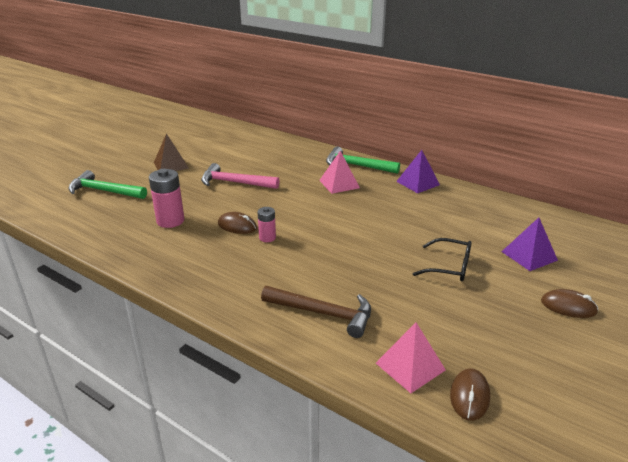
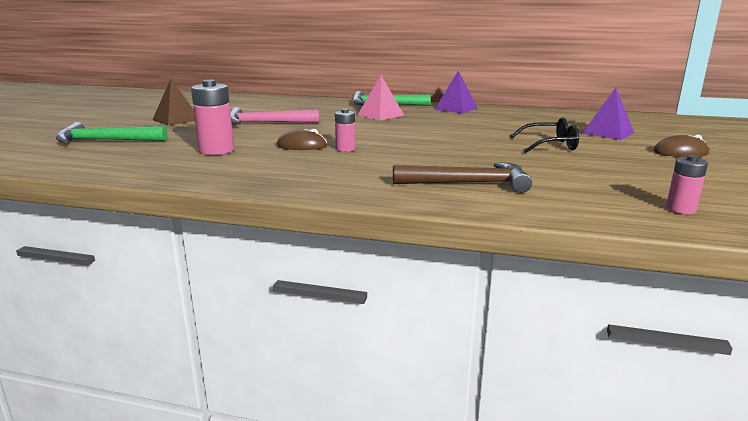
camera: 20 degrees left, 10 degrees down
pink pyramid [376,323,446,393] -> none
brown mouse [450,368,490,421] -> pink battery [666,155,708,214]

